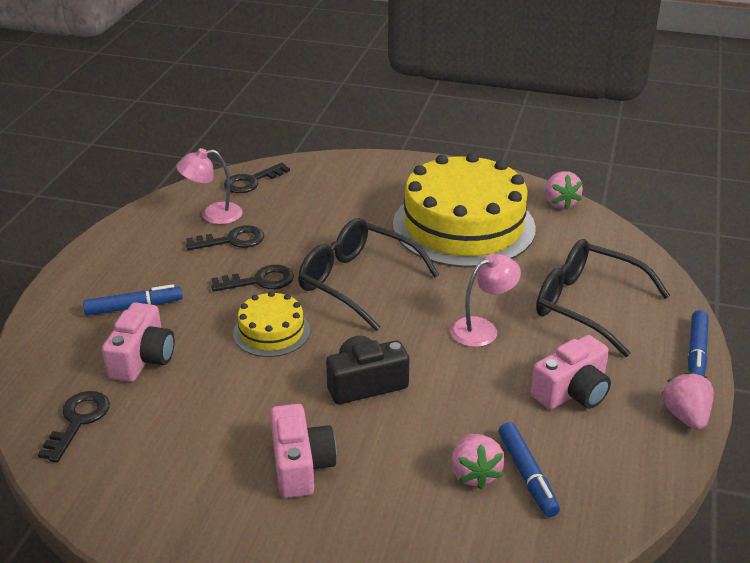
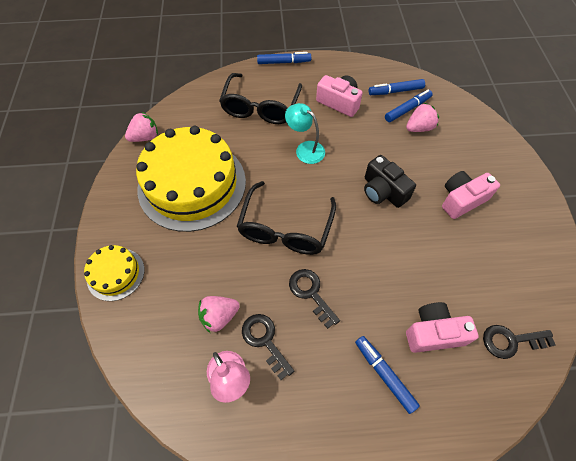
camera: 110 degrees left, 25 degrees up
black key [224,163,290,193] -> none
yellow cake [233,291,310,357] -> yellow cake moved to [84,245,145,301]
pink lamp [450,254,521,347] -> turquoise lamp [285,103,325,164]
pink strawberry [661,372,714,430] -> pink strawberry moved to [198,296,240,333]
none -> blue marker [369,79,425,95]

